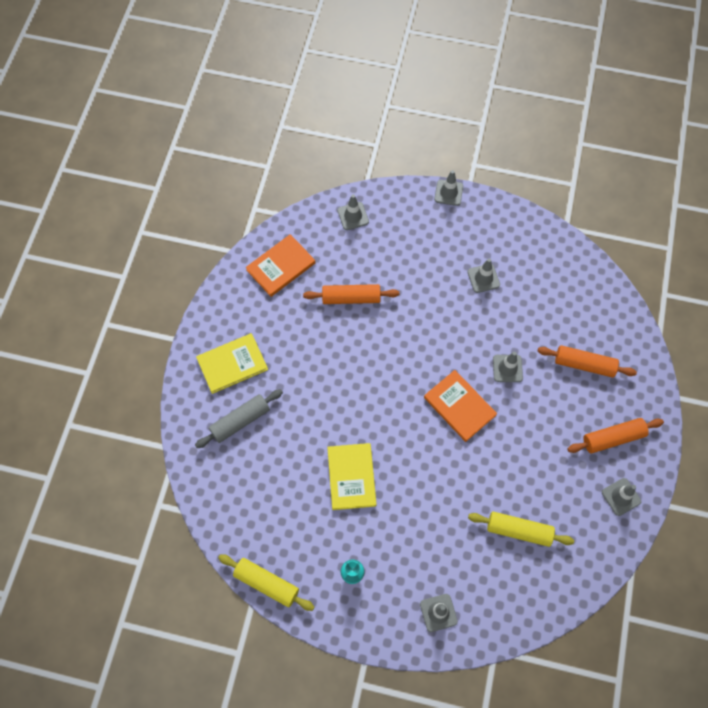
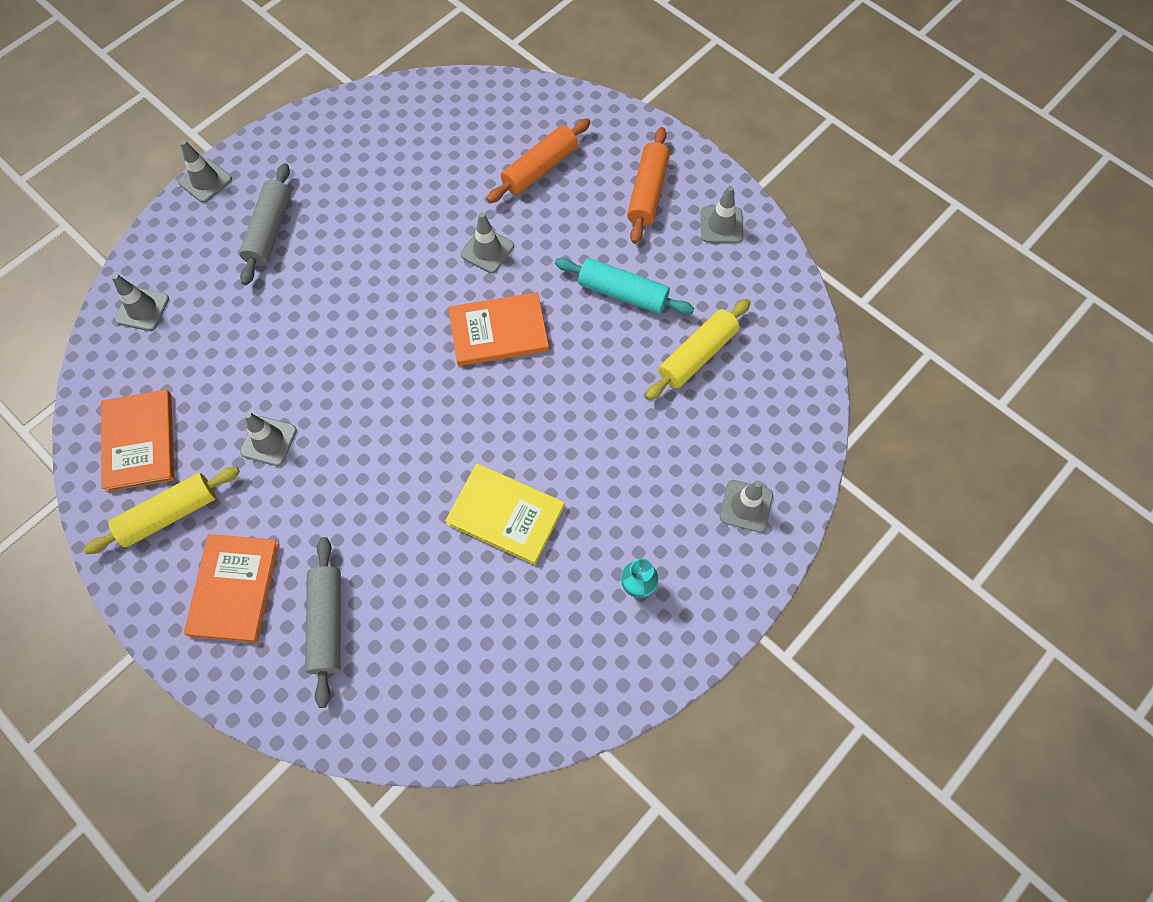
camera: 60 degrees left, 0 degrees up
yellow book [196,333,268,394] -> orange book [184,534,279,643]
yellow rolling pin [218,554,314,611] -> yellow rolling pin moved to [83,467,240,554]
orange rolling pin [303,284,399,304] -> none
grey traffic cone [467,258,500,293] -> grey traffic cone moved to [240,412,297,466]
none -> grey rolling pin [239,163,291,285]
none -> turquoise rolling pin [555,258,694,315]

